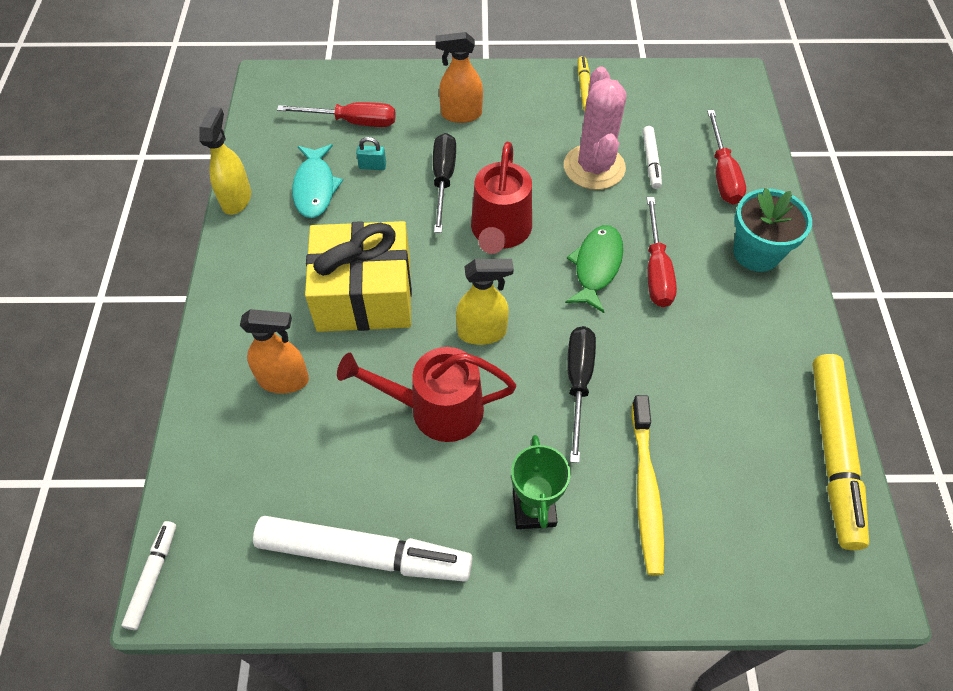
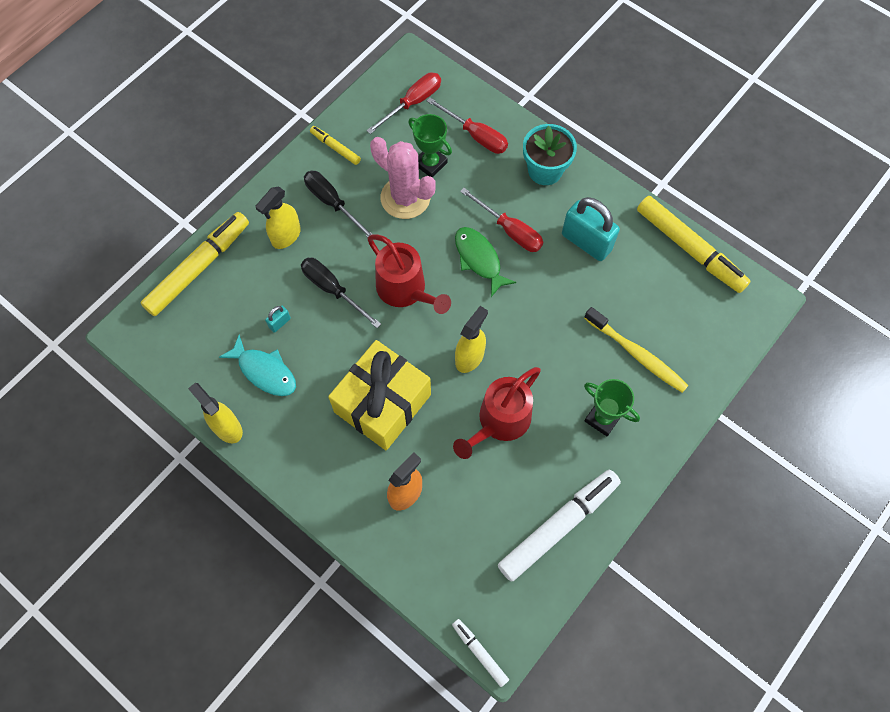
camera: 50 degrees left, 10 degrees up
red screwdriver [277,102,396,127] -> red screwdriver moved to [366,72,441,134]
orange spray bottle [435,32,483,123] -> yellow spray bottle [255,187,301,249]
black screwdriver [567,326,596,463] -> black screwdriver moved to [304,171,372,237]
white marker [643,126,662,189] -> green trophy [408,114,452,177]
none -> yellow marker [141,212,249,316]
none -> turquoise padlock [562,197,620,261]

